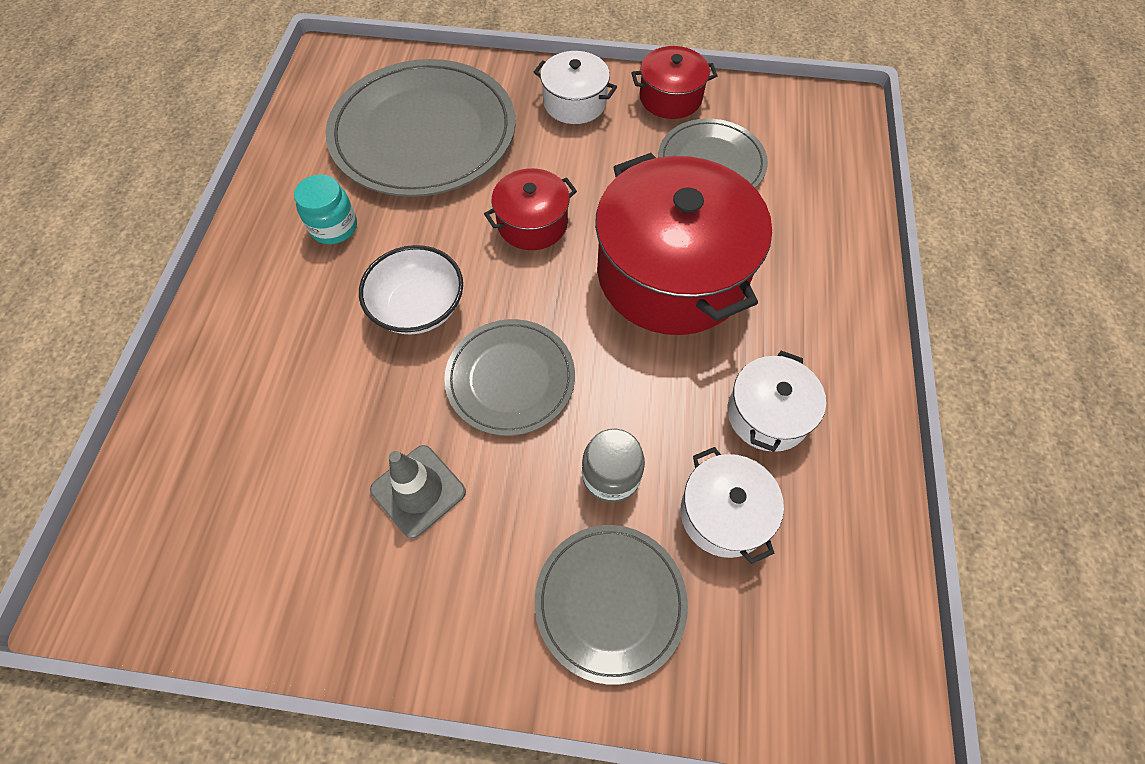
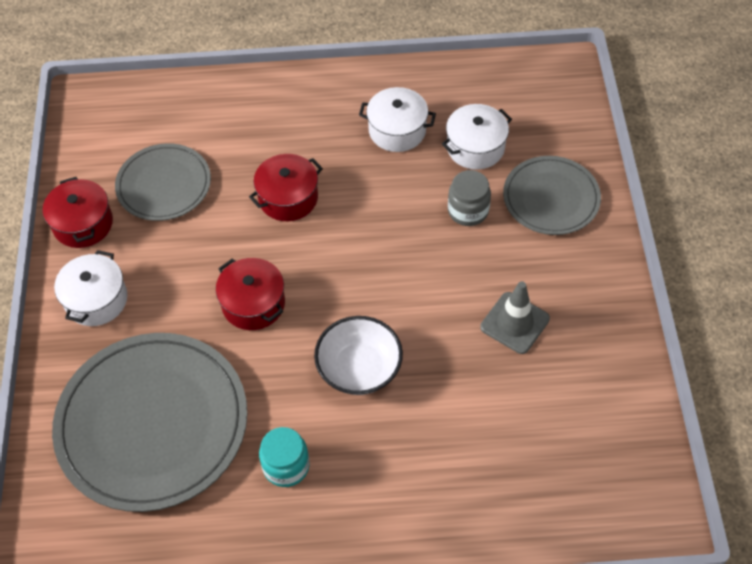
camera: 100 degrees left, 5 degrees down
grey plate [444,319,575,436] -> none
red pot [595,153,772,335] -> red pot [249,154,323,221], size x0.49

